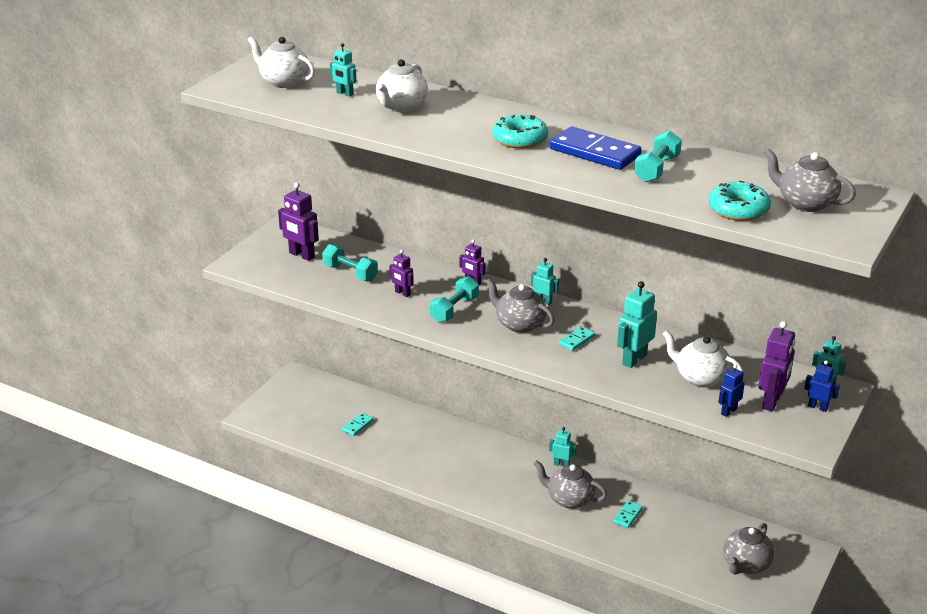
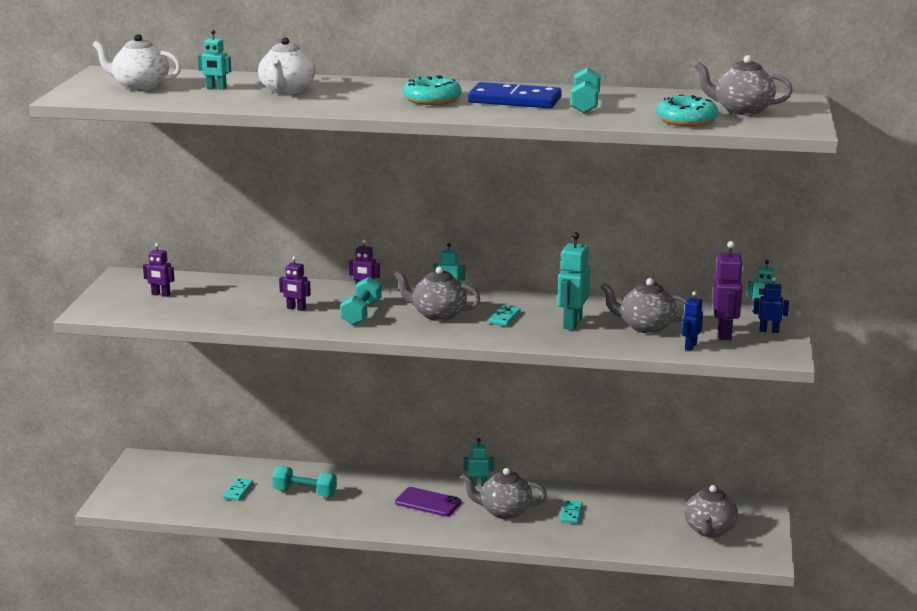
camera: 20 degrees left, 10 degrees down
purple robot [278,183,319,261] -> purple robot [143,243,175,297], size x0.59
turquoise dumbbell [322,244,378,281] -> turquoise dumbbell moved to [272,466,337,497]
white teapot [663,330,743,387] -> grey teapot [601,278,687,334]
none -> purple phone [395,487,461,516]

